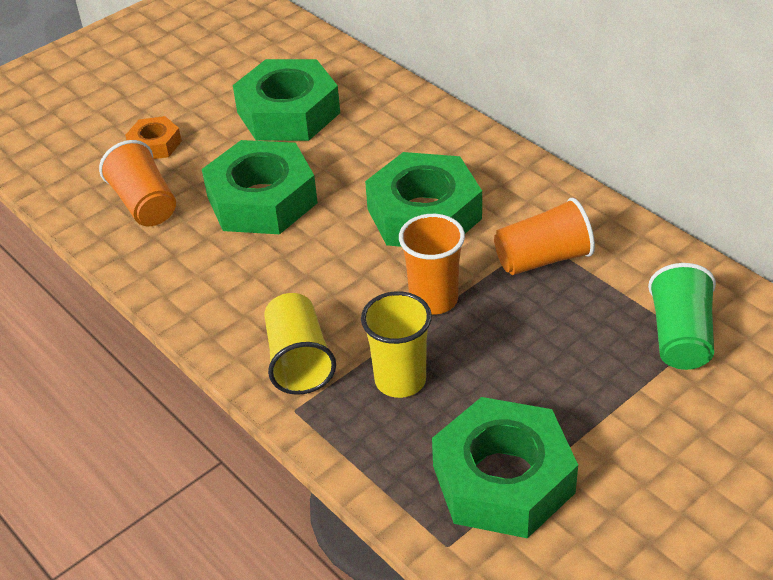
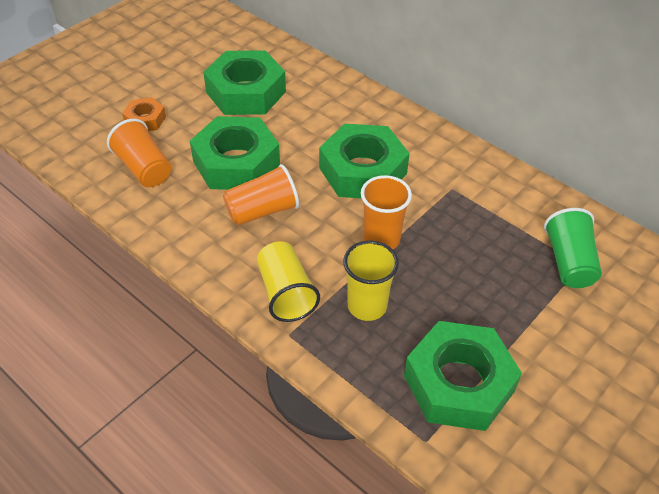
camera: 10 degrees left, 5 degrees up
orange cup [494,198,595,275] -> orange cup moved to [223,164,299,225]

